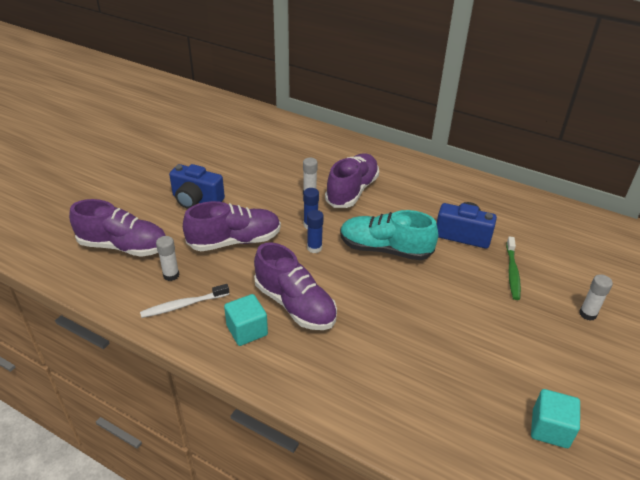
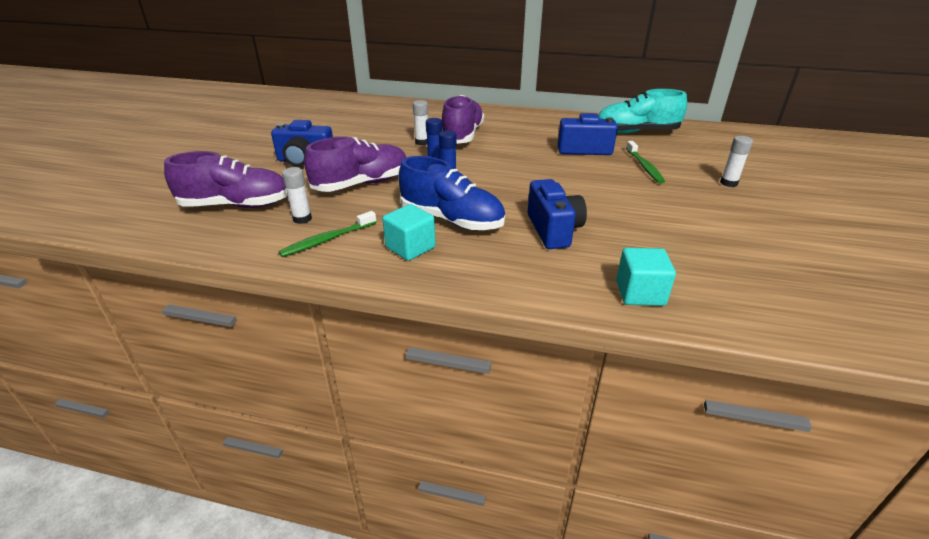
camera: 15 degrees left, 5 degrees down
white toothbrush [140,284,229,318] -> green toothbrush [279,211,377,257]
purple shoe [254,242,337,330] -> blue shoe [398,156,505,231]
turquoise shoe [340,210,438,260] -> turquoise shoe moved to [598,89,687,134]
turquoise cube [531,389,580,448] -> turquoise cube moved to [616,248,676,306]
none -> blue camera [528,179,587,249]

